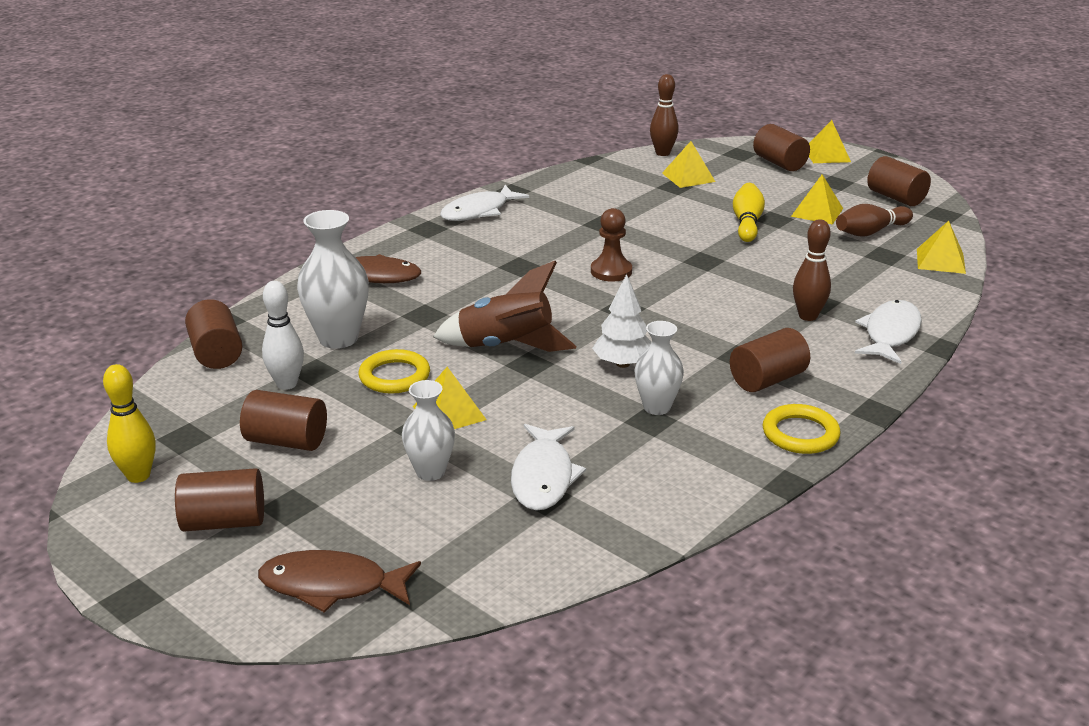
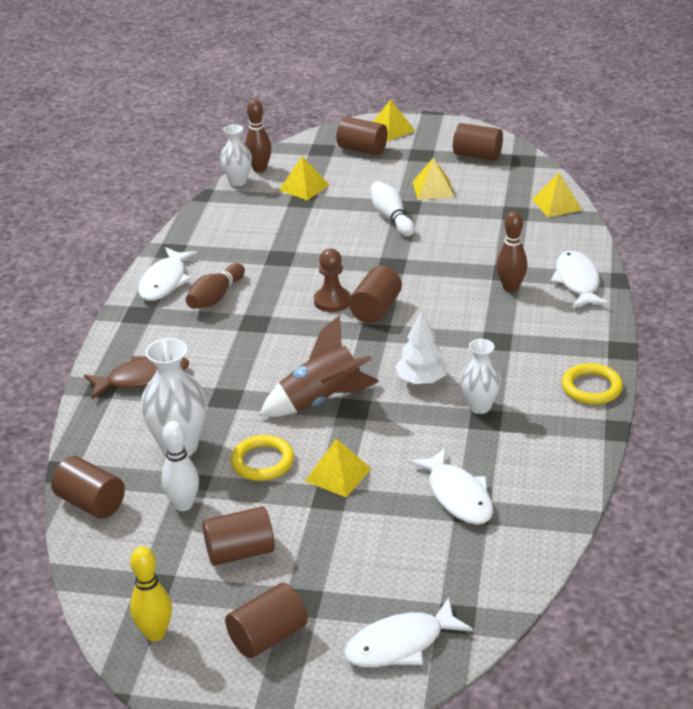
camera: 30 degrees left, 5 degrees up
brown fish [258,550,421,613] -> white fish [344,598,473,667]
white vase [402,380,455,481] -> white vase moved to [220,124,252,187]
brown cylinder [730,328,810,392] -> brown cylinder moved to [349,266,402,323]
yellow bowling pin [733,183,765,242] -> white bowling pin [371,181,415,236]
brown bowling pin [836,204,913,237] -> brown bowling pin moved to [186,263,245,309]

